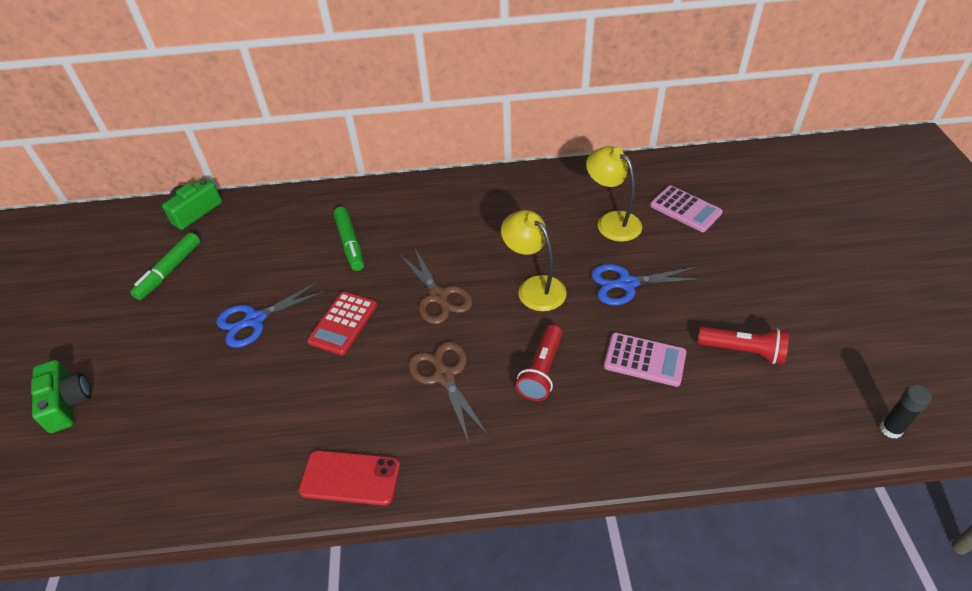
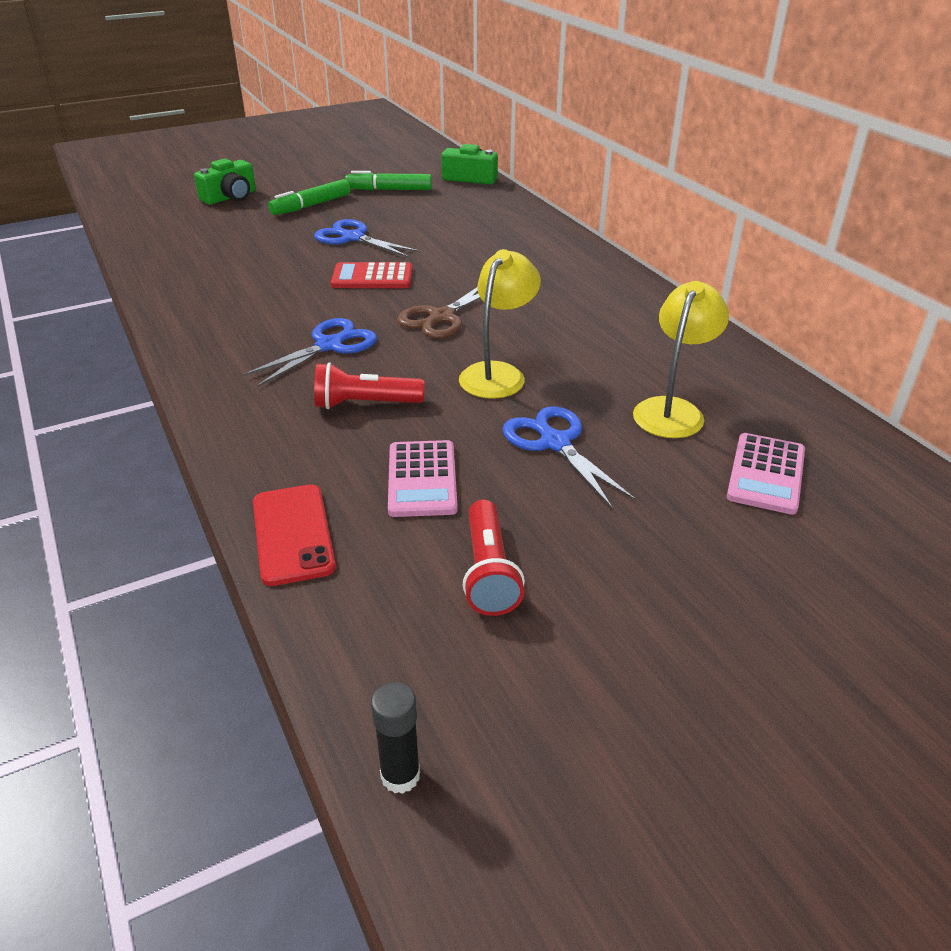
camera: 65 degrees right, 10 degrees down
red phone [299,450,400,506] -> red phone moved to [253,484,336,586]
green marker [333,207,364,271] -> green marker moved to [268,179,351,215]
brown scissors [409,341,488,443] -> blue scissors [242,318,377,387]

